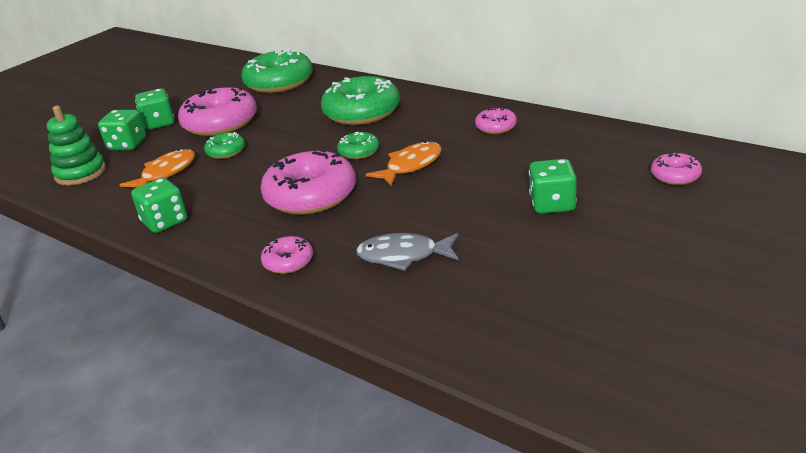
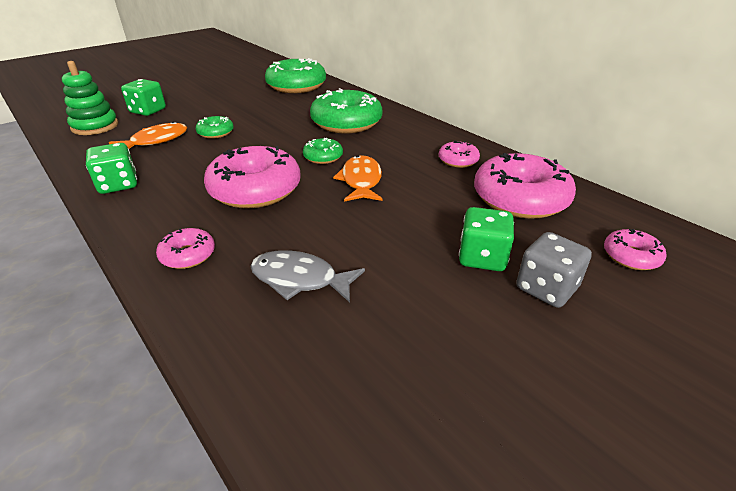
camera: 10 degrees right, 5 degrees up
green dice [135,88,174,130] -> none
pink donut [178,87,257,136] -> pink donut moved to [474,153,576,219]
orange fish [366,141,442,187] -> orange fish turned 60 degrees counterclockwise [333,155,382,202]
none -> grey dice [516,232,592,308]

